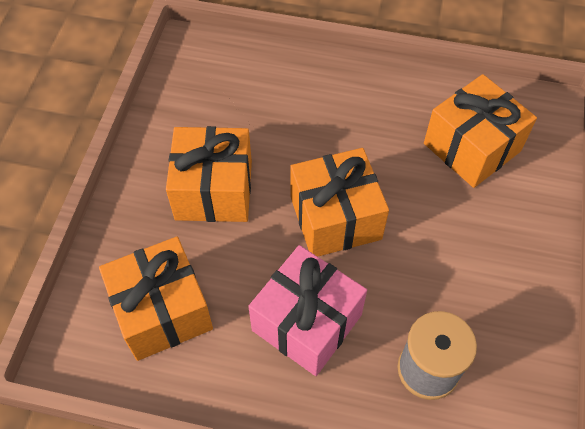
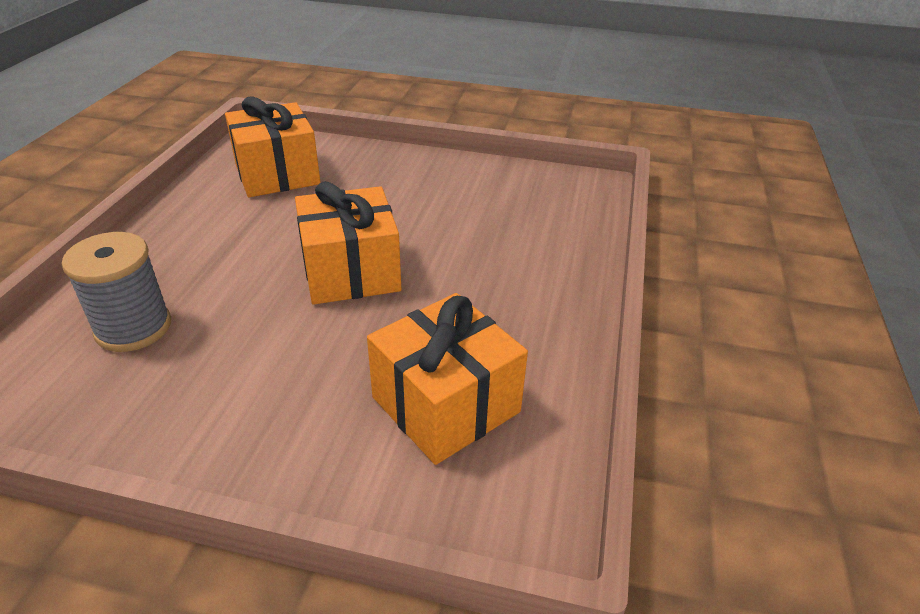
camera: 90 degrees right, 20 degrees down
orange gift [166,126,252,222] -> none
pink gift [248,245,367,376] -> none

